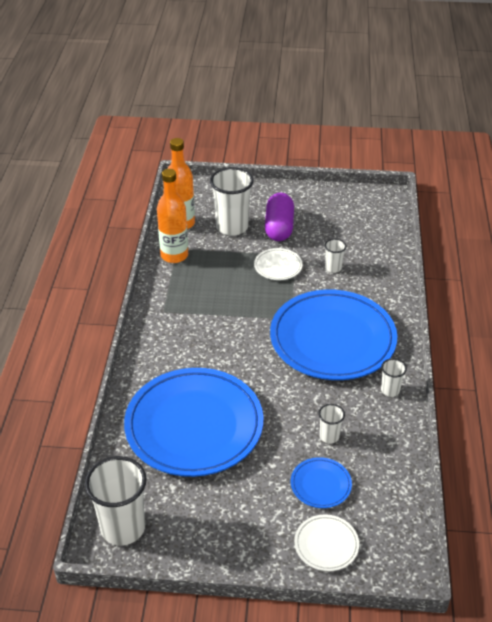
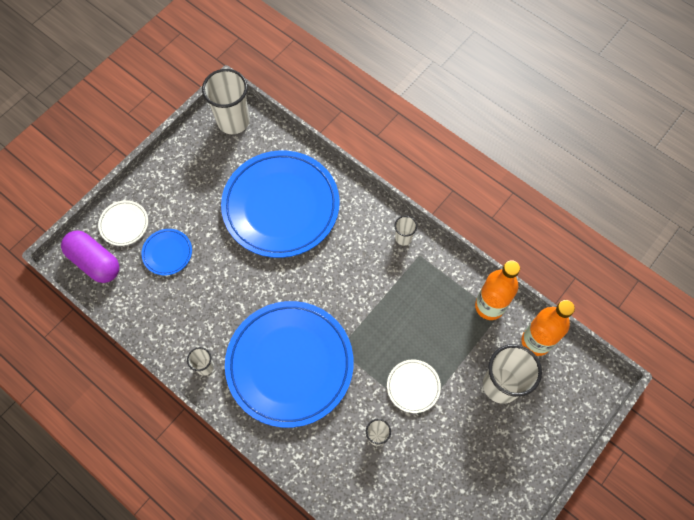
camera: 125 degrees right, 25 degrees up
purple capsule [265,193,294,241] -> purple capsule moved to [61,230,119,283]
white cup [318,404,345,444] -> white cup moved to [394,216,417,245]

